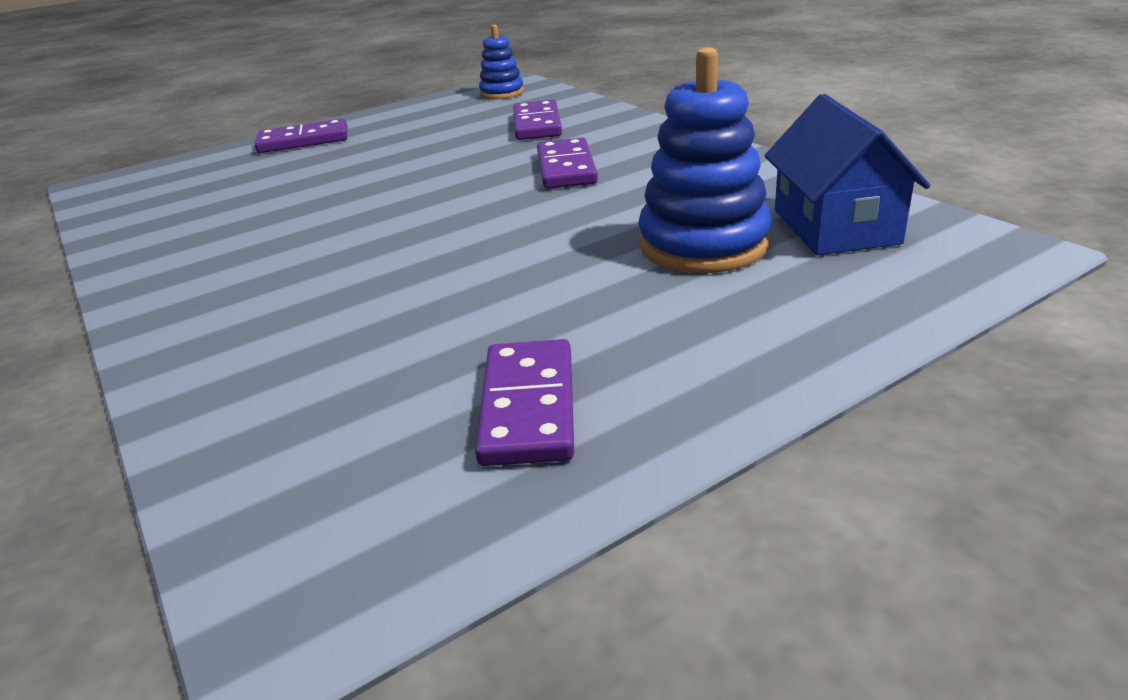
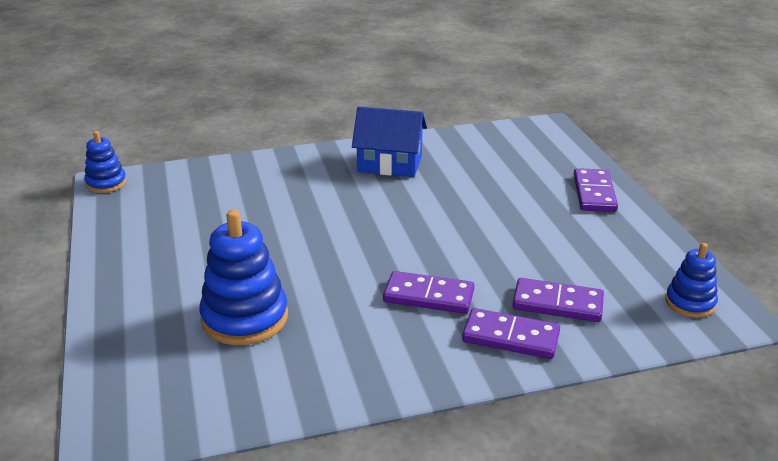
camera: 105 degrees right, 0 degrees up
purple domino [475,339,574,466] -> purple domino moved to [462,308,560,359]
blue house [764,94,930,255] -> blue house moved to [352,107,427,177]
none -> blue stacking toy [84,131,127,193]

